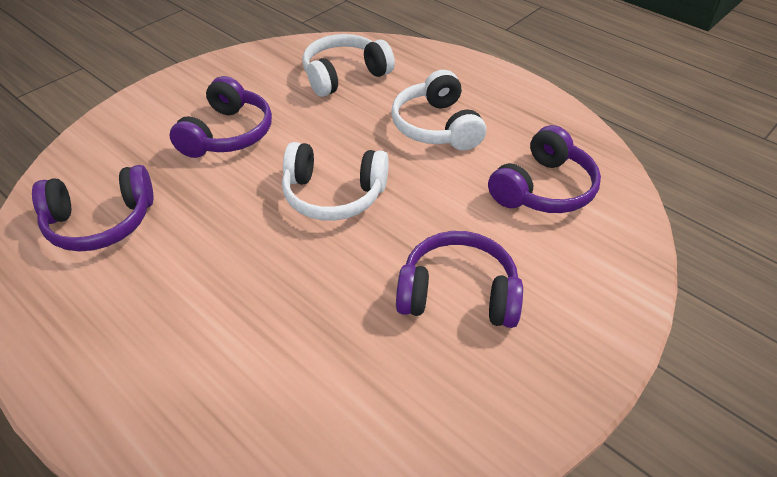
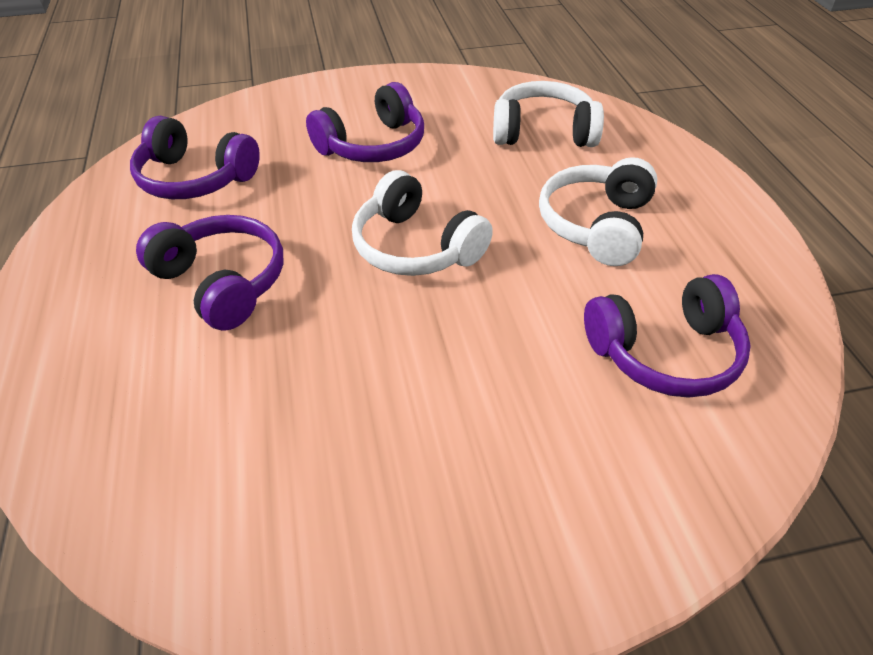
camera: 35 degrees right, 0 degrees up
purple headphones [396,231,523,328] -> purple headphones moved to [136,215,283,330]

